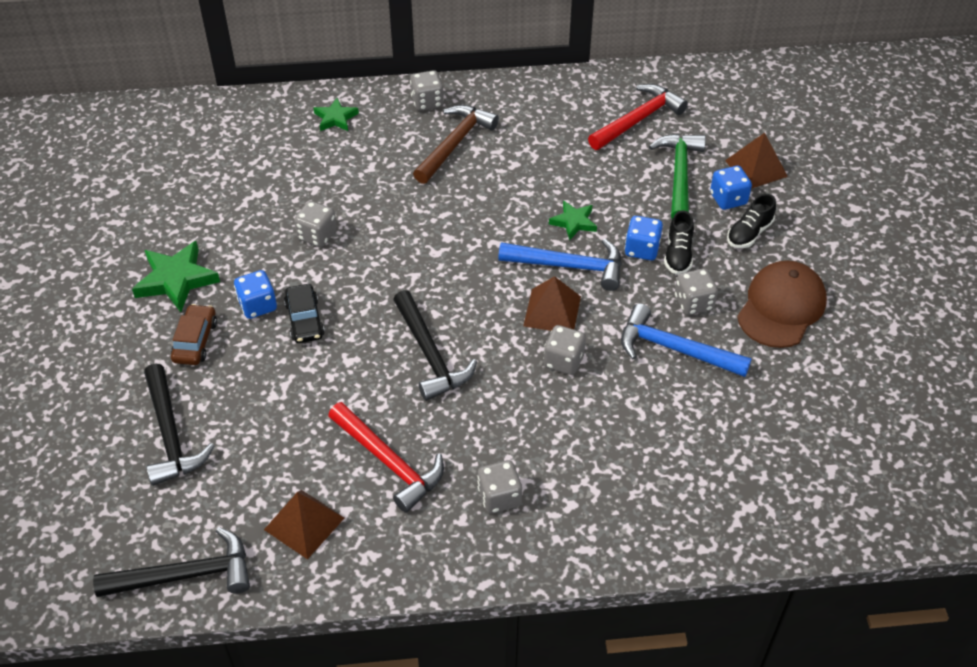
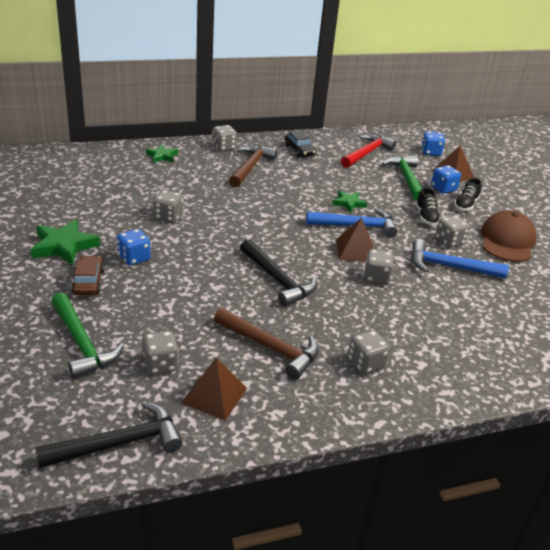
camera: 15 degrees left, 15 degrees down
black hammer [144,363,214,486] -> green hammer [51,292,124,379]
black car [284,284,325,343] -> black car moved to [285,130,316,158]
red hammer [328,402,444,513] -> brown hammer [214,308,319,380]
blue dice [625,216,663,260] -> blue dice moved to [421,131,445,156]
none -> grey dice [142,331,179,374]

